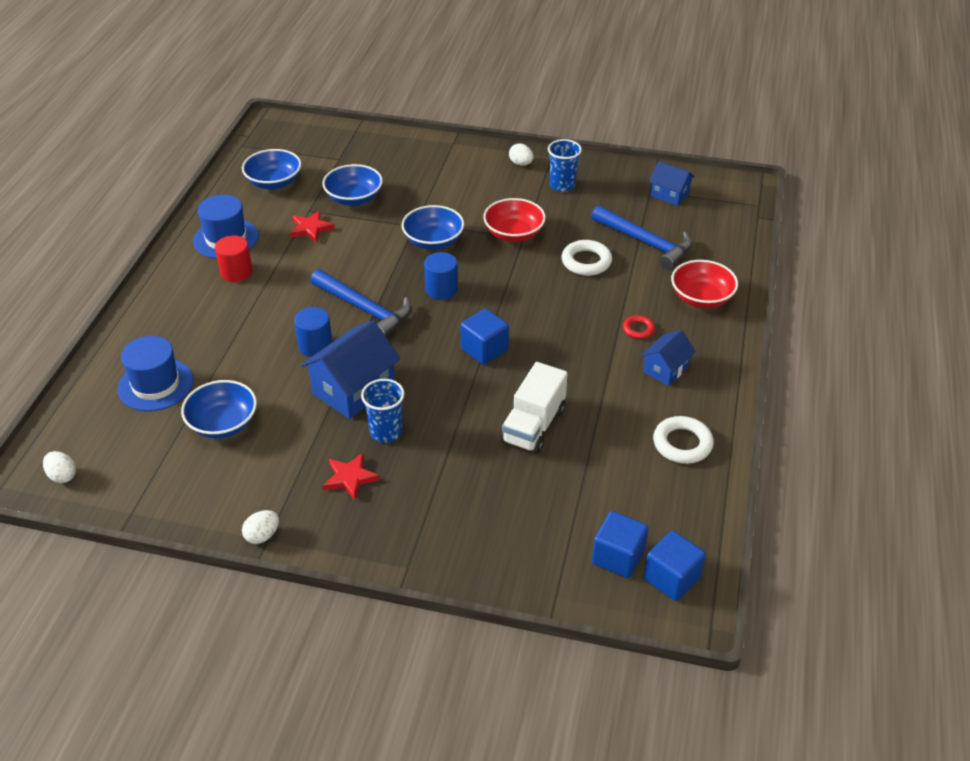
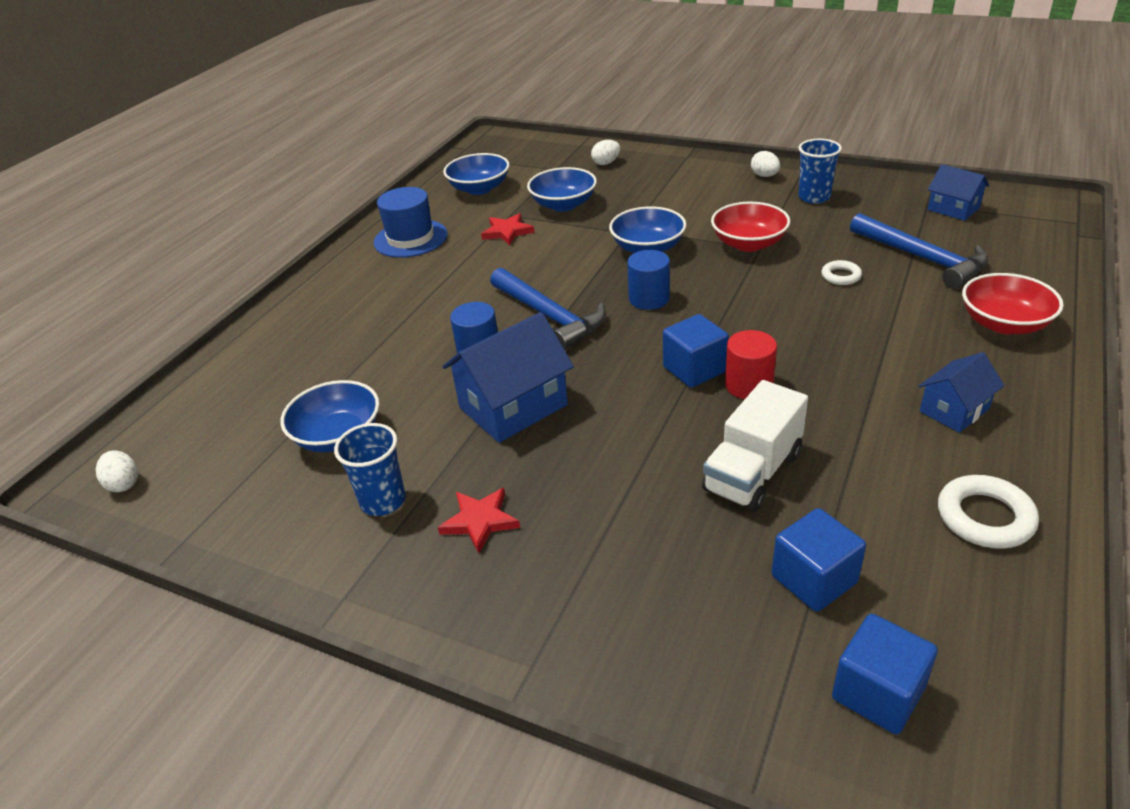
camera: 15 degrees right, 5 degrees down
blue hat [118,336,193,411] -> none
red cylinder [215,235,253,282] -> red cylinder moved to [725,330,777,399]
white egg [242,510,279,544] -> white egg moved to [591,140,620,165]
blue cup [361,379,405,443] -> blue cup moved to [334,423,406,516]
white ring [562,240,612,276] -> white ring [821,260,862,285], size x0.60
red ring [623,315,655,339] -> none
blue cube [644,531,706,601] -> blue cube moved to [772,508,866,612]

